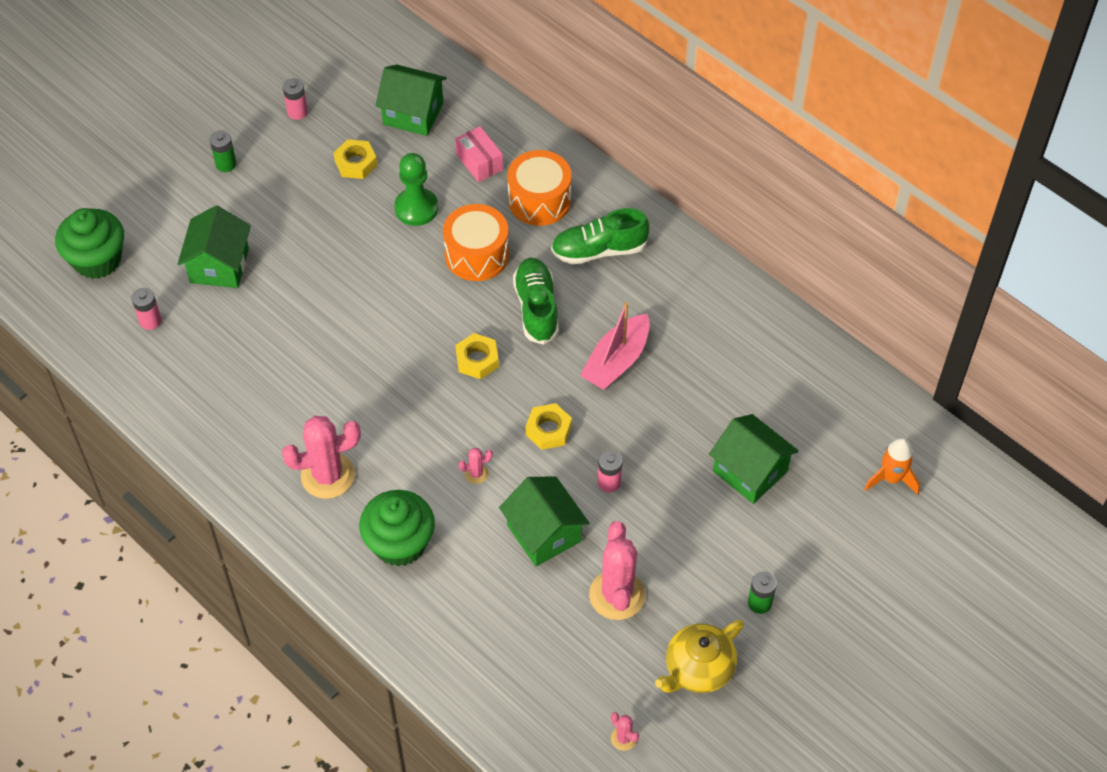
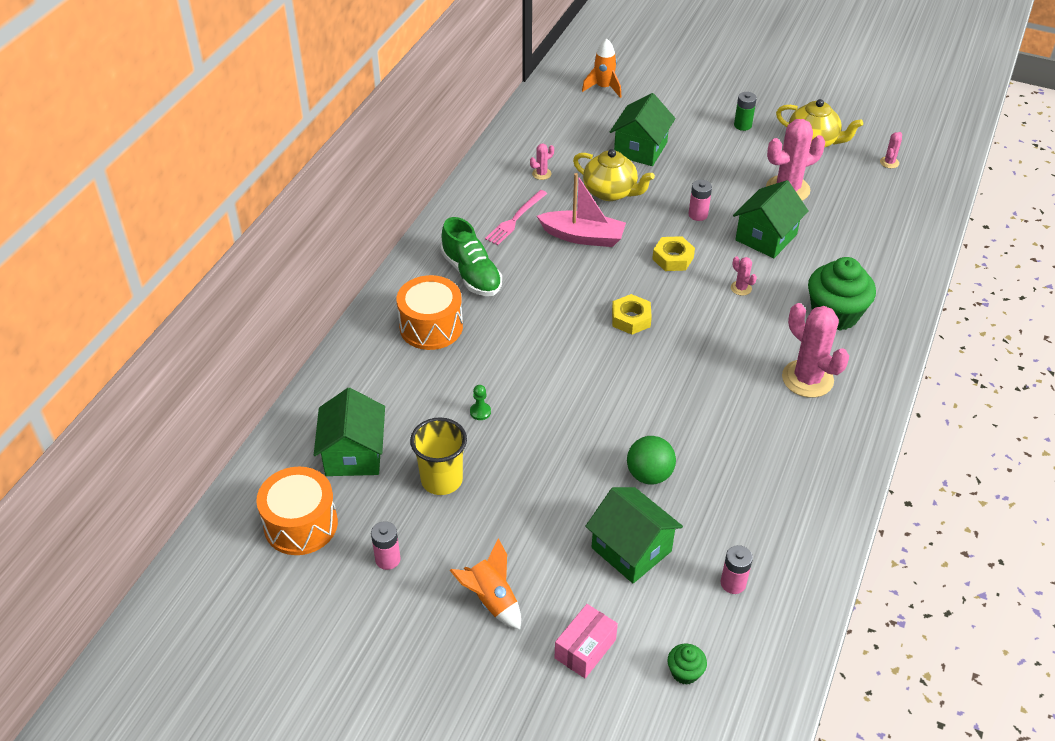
camera: 110 degrees left, 10 degrees down
green cupcake [55,208,124,279] -> green cupcake [667,643,707,685], size x0.46
green house [178,206,251,288] -> green house turned 60 degrees clockwise [585,487,683,583]
green battery [210,130,236,172] -> orange rocket [450,538,521,630]
yellow nut [334,139,377,179] -> yellow cup [410,417,467,495]
green pawn [394,153,438,226] -> green pawn [470,385,491,420], size x0.45
orange drum [443,204,509,281] -> orange drum moved to [256,467,338,555]
pink box [455,126,503,182] -> pink box moved to [554,604,618,678]
green shoe [513,258,559,345] -> none
none -> pink fork [485,190,547,245]
none -> pink cactus [530,144,554,180]
none -> yellow teapot [573,149,655,201]
none -> green ball [627,436,676,485]

